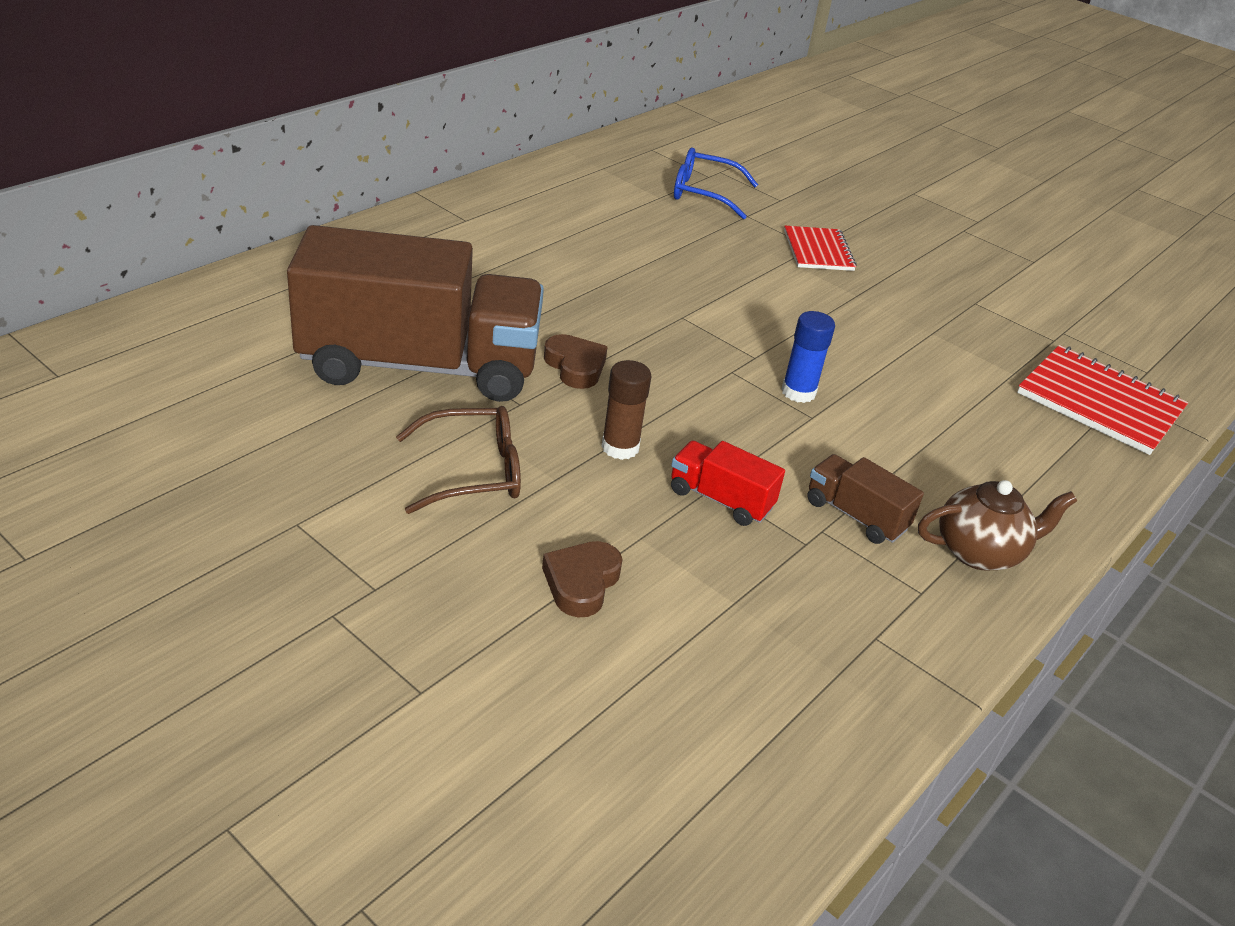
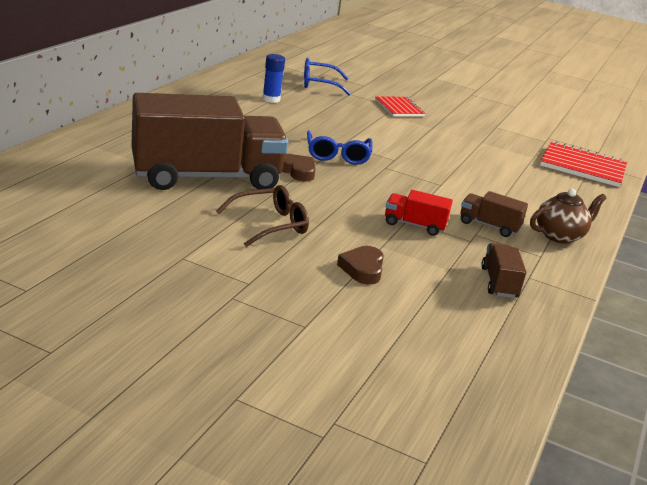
camera: 15 degrees left, 10 degrees down
brown glue stick [601,360,651,460] -> none
blue glue stick [782,311,835,403] -> blue glue stick moved to [262,54,285,103]
none -> blue glasses [307,131,372,165]
none -> brown truck [481,243,526,298]

